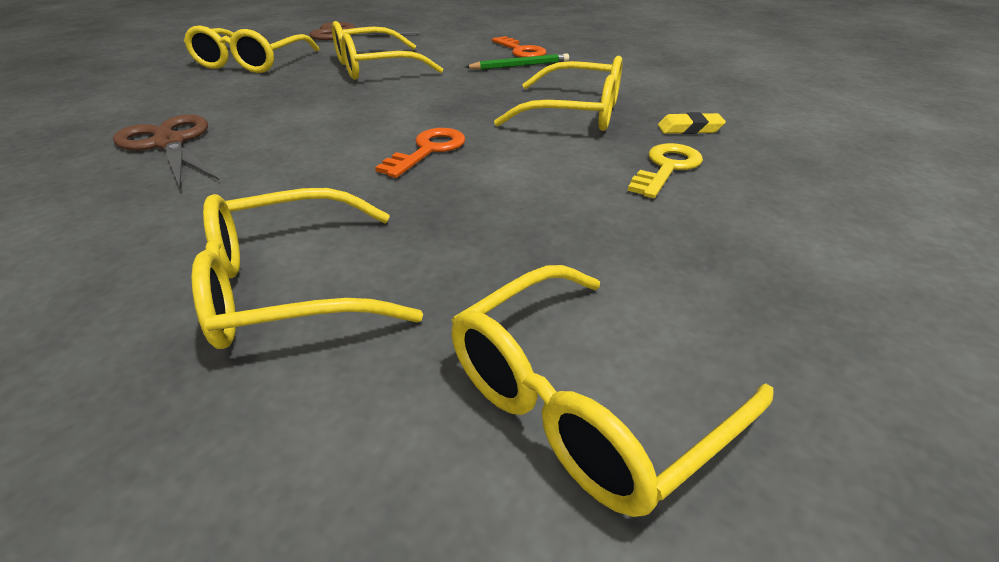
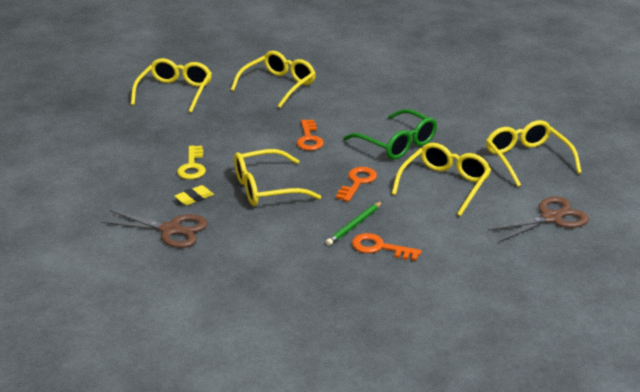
camera: 145 degrees right, 5 degrees down
brown scissors [113,114,220,187] -> brown scissors moved to [100,210,208,248]
none -> orange key [336,167,377,202]
none -> green glasses [343,109,437,159]

